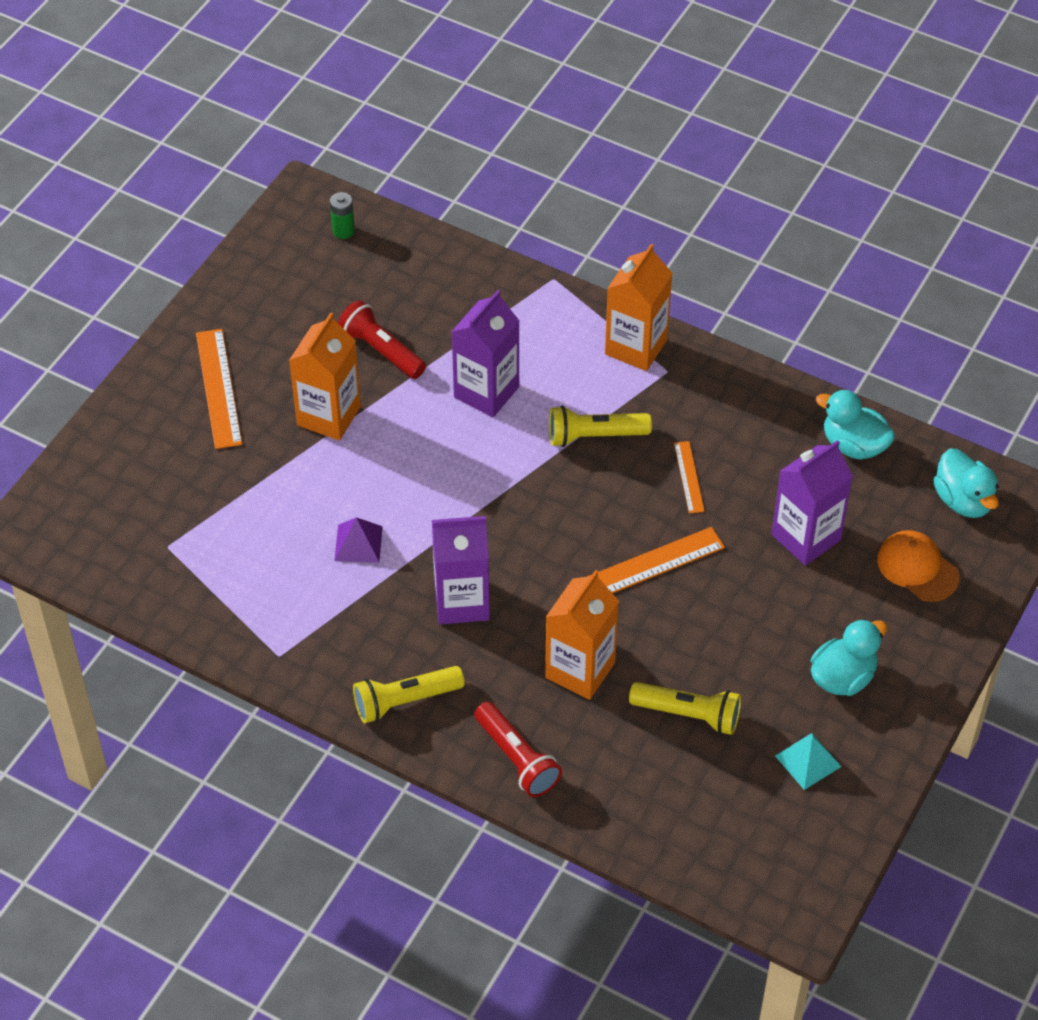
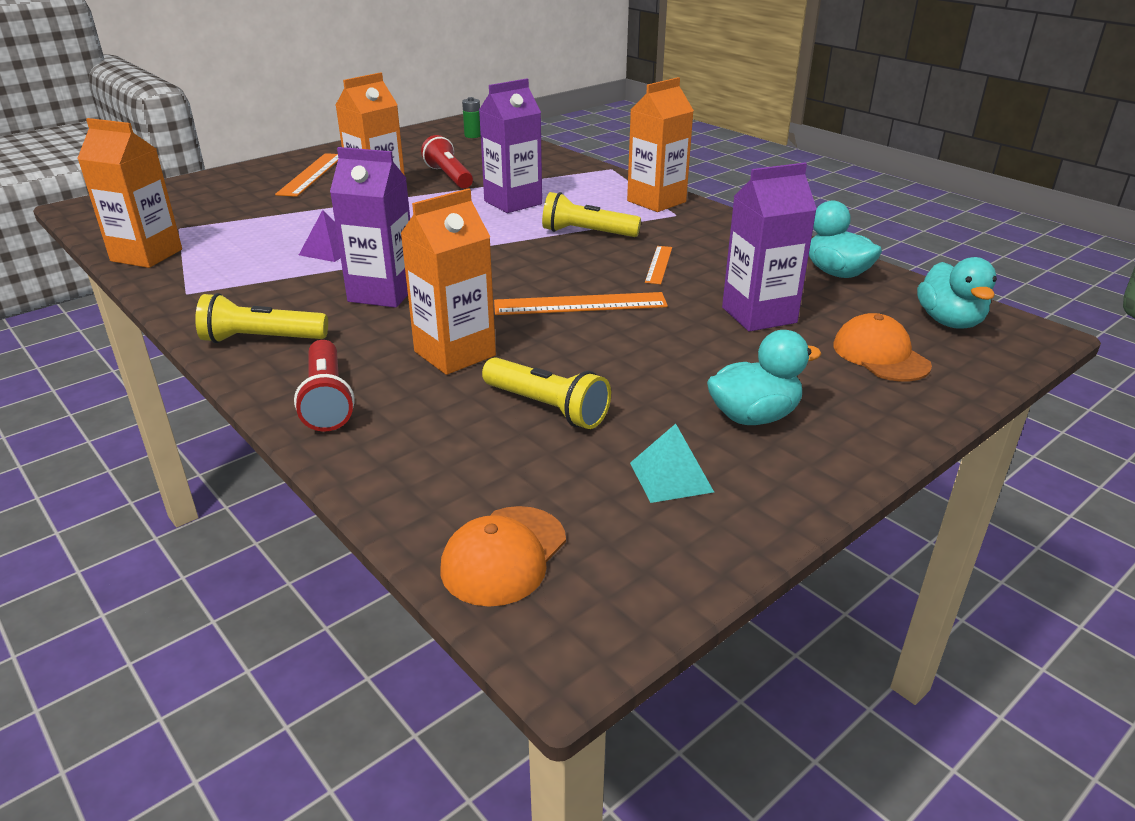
camera: 20 degrees right, 20 degrees down
none -> orange carton [77,118,182,268]
none -> orange cap [441,506,566,607]

